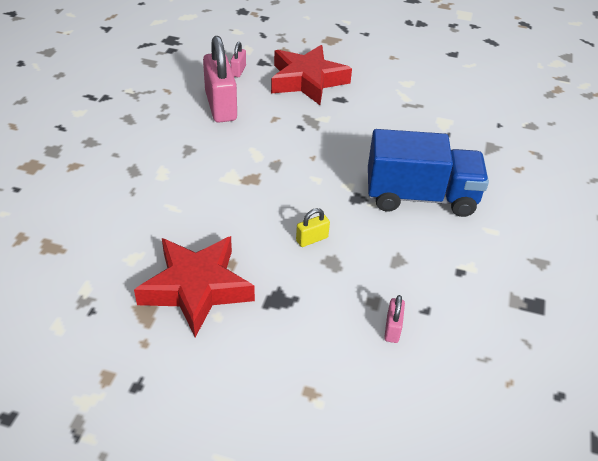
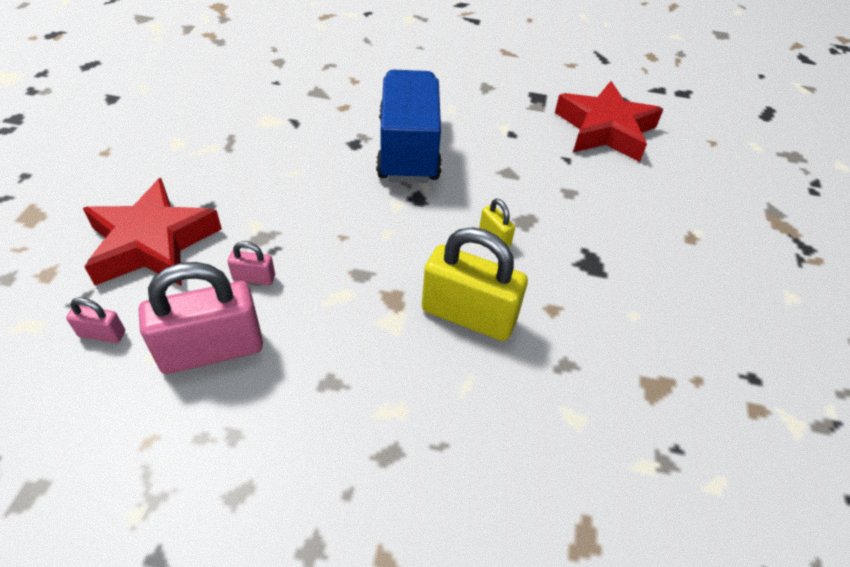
camera: 95 degrees left, 5 degrees up
red star [134,236,255,337] -> red star moved to [555,81,664,162]
pink padlock [384,295,405,343] -> pink padlock moved to [228,241,275,285]
none -> yellow padlock [422,227,528,341]

